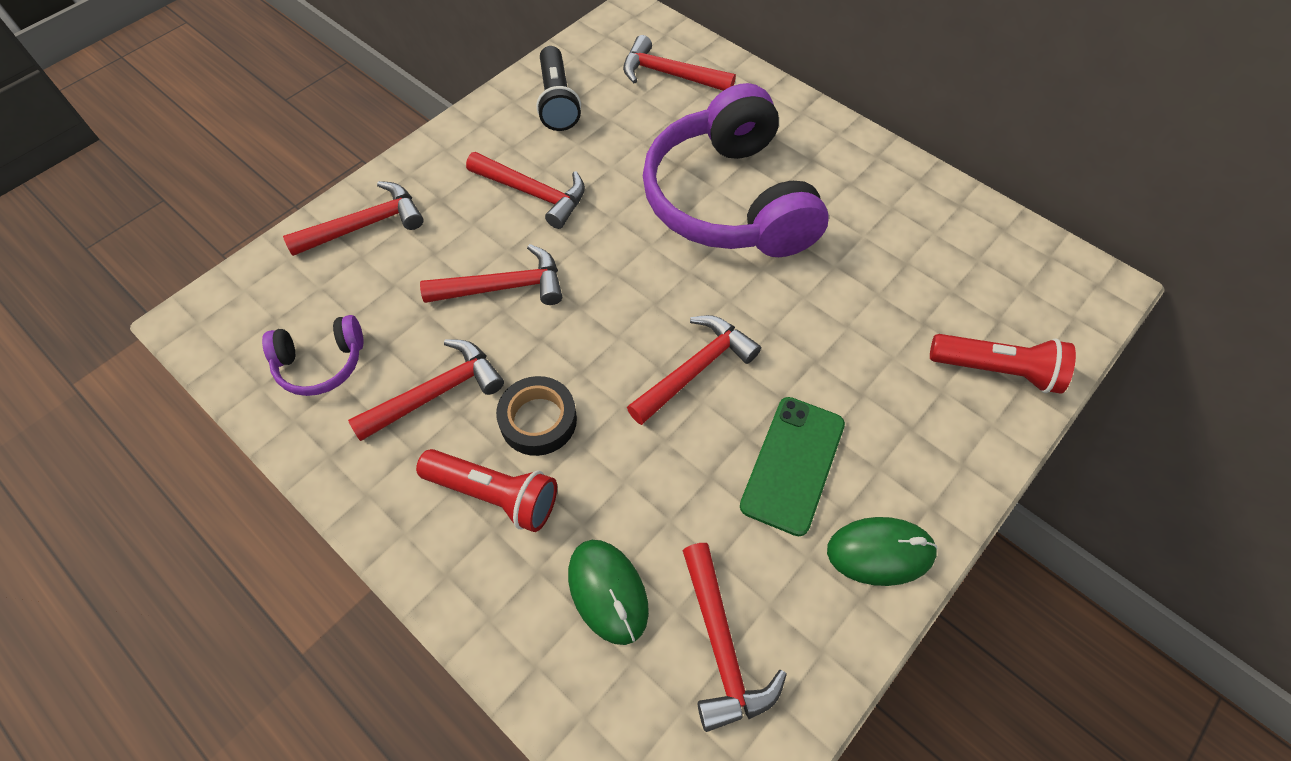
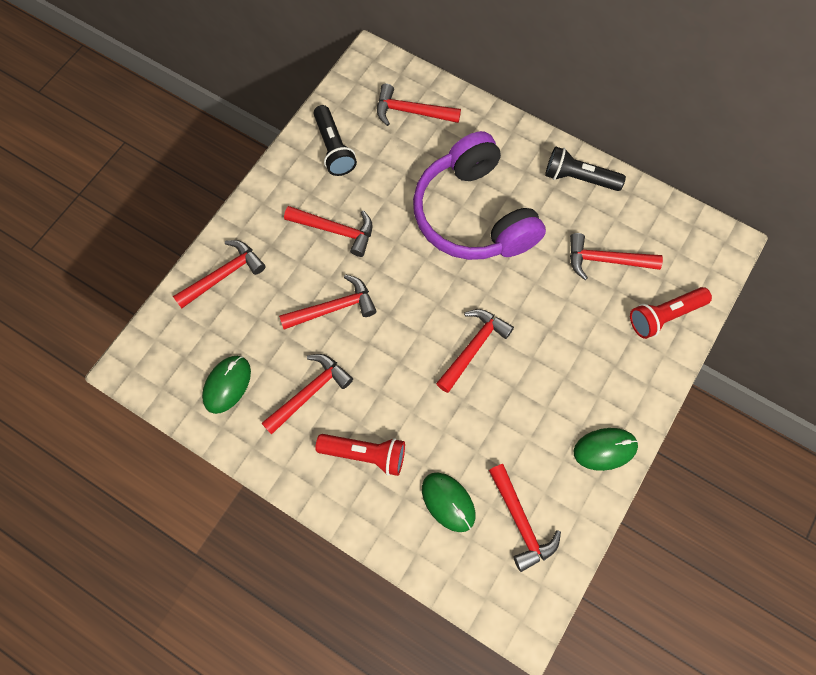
camera: 10 degrees left, 10 degrees up
purple headphones [262,315,363,396] -> green mouse [202,356,251,414]
black tape [496,376,577,456] -> none
green phone [740,397,845,536] -> none
red flashlight [930,334,1076,394] -> red flashlight turned 150 degrees clockwise [630,287,712,339]
none -> black flashlight [545,147,626,191]
none -> red hammer [570,233,663,280]

